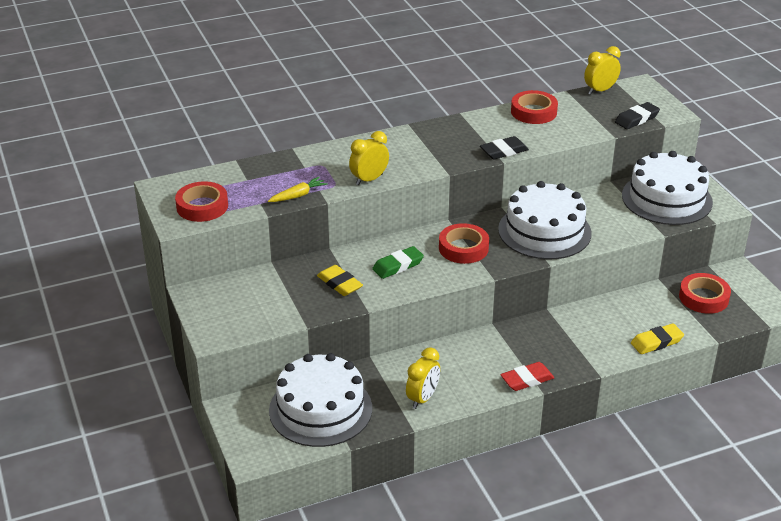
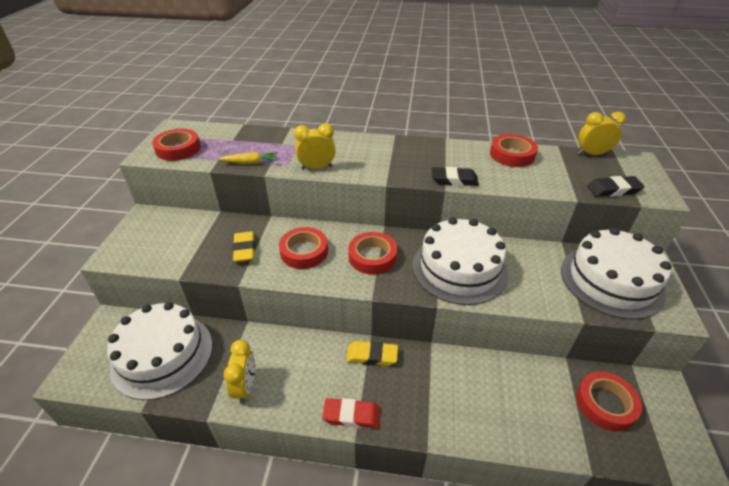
camera: 30 degrees right, 5 degrees up
green eraser [372,246,424,279] -> red tape [279,227,328,269]
yellow clock [406,347,440,409] -> yellow clock turned 60 degrees counterclockwise [224,340,255,404]
yellow eraser [631,323,684,354] -> yellow eraser moved to [346,341,398,366]

